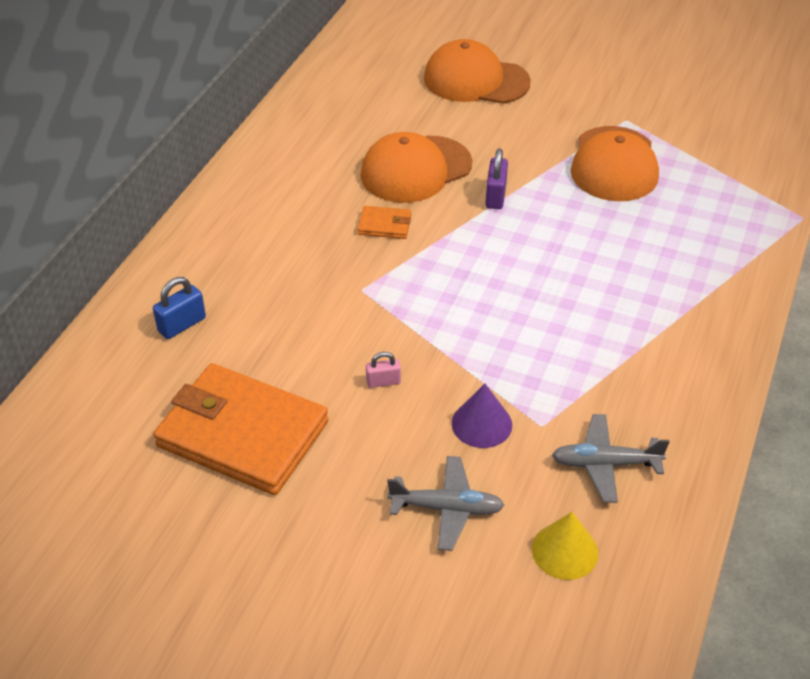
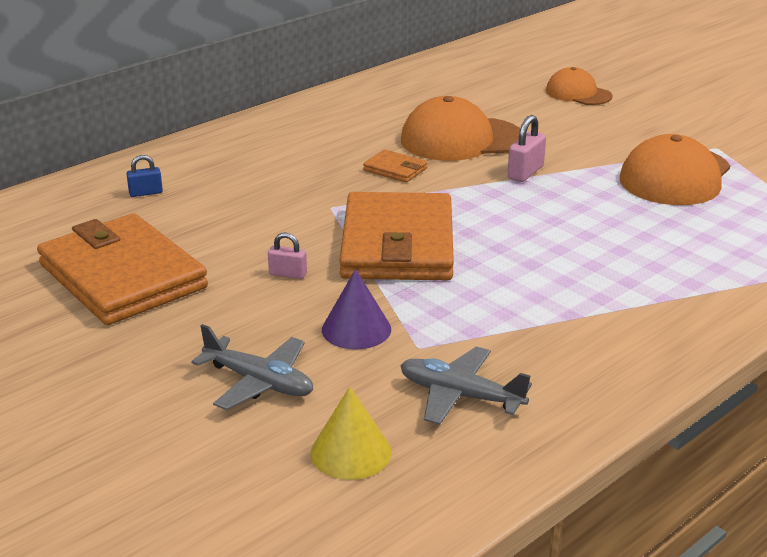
camera: 25 degrees right, 15 degrees down
blue padlock [153,277,206,339] -> blue padlock [127,155,163,197], size x0.66
orange cap [424,39,531,104] -> orange cap [546,67,613,105], size x0.60
purple padlock [485,148,508,209] -> pink padlock [508,115,546,182]
none -> orange wallet [339,192,454,280]

